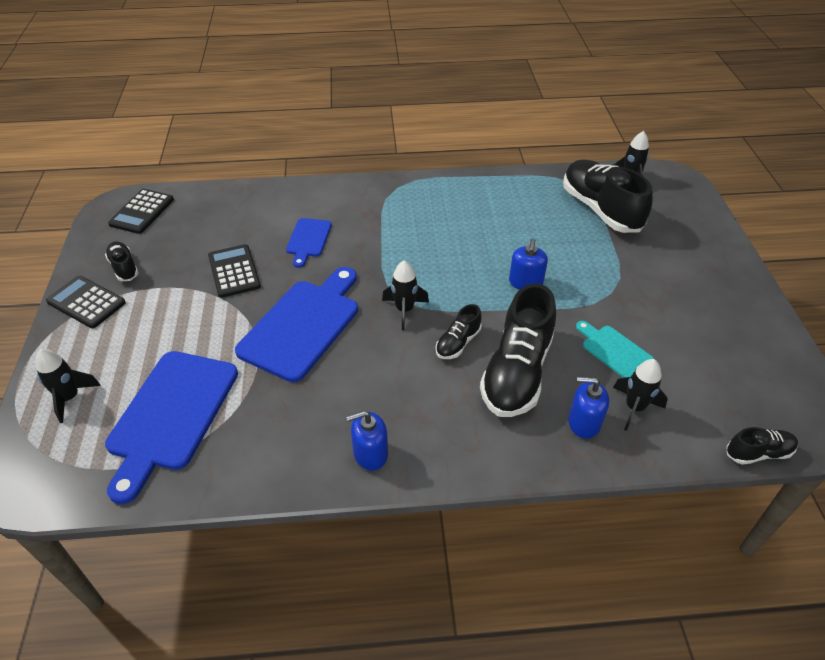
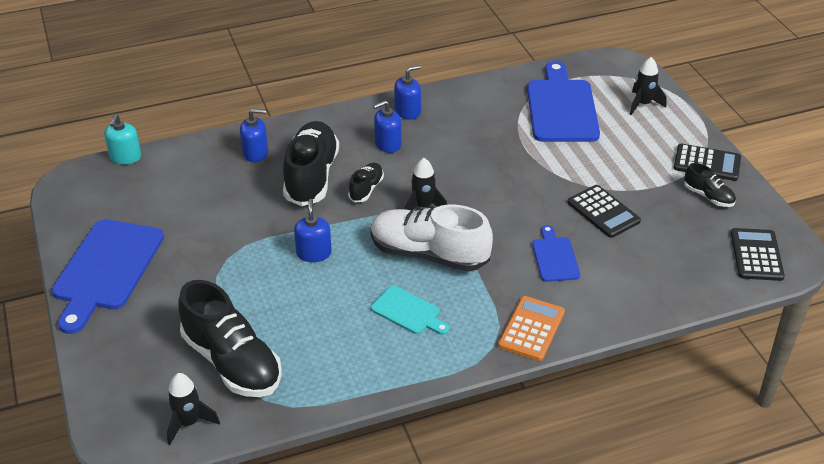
camera: 165 degrees right, 5 degrees down
blue cutting board [235,267,358,382] -> blue cutting board moved to [52,219,164,334]
turquoise cutting board [576,321,654,378] -> turquoise cutting board moved to [371,286,449,335]
black rocket [613,359,668,431] -> none
black shoe [726,427,798,465] -> turquoise soap dispenser [104,114,141,164]
none -> white shoe [370,205,493,272]
none -> blue soap dispenser [373,100,401,153]
none -> orange calculator [498,296,565,361]

